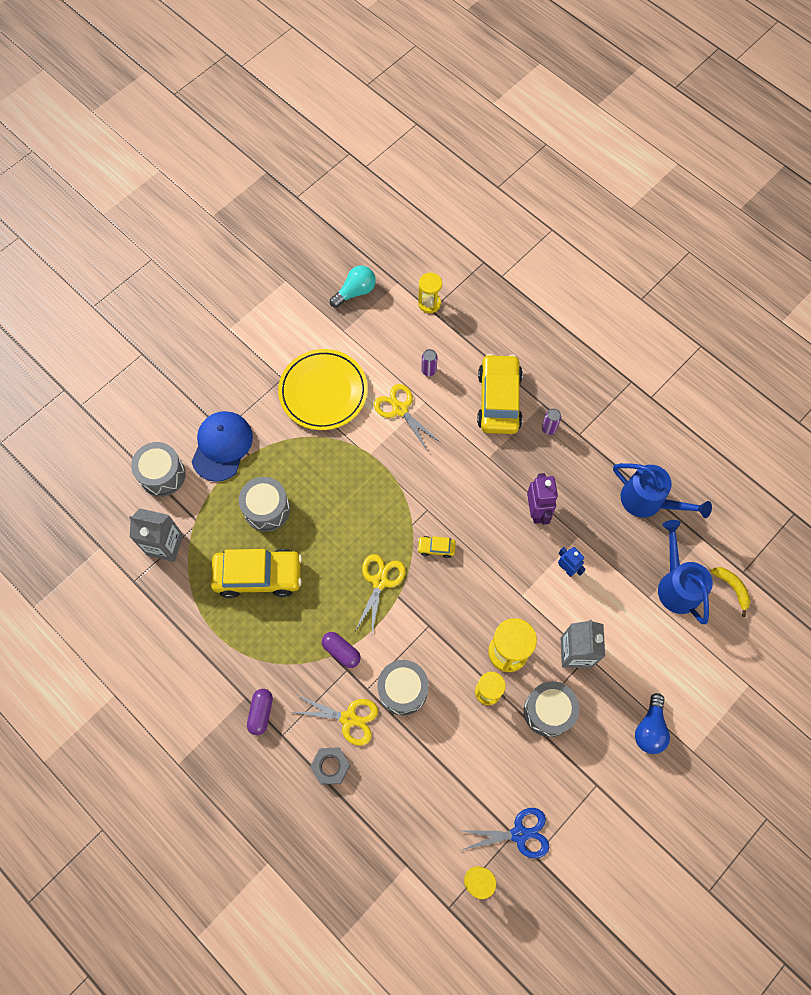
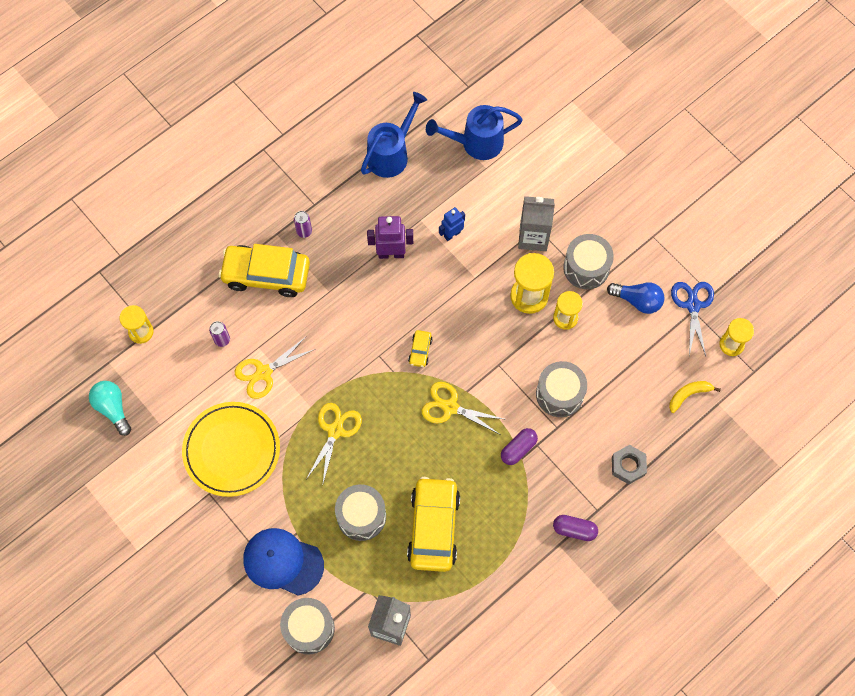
camera: 85 degrees left, 0 degrees up
yellow scissors [292,694,378,746] -> yellow scissors moved to [306,403,362,483]
blue light bulb [635,693,670,754] -> blue light bulb moved to [607,282,665,314]
yellow banana [711,567,750,617] -> yellow banana moved to [669,381,721,413]

